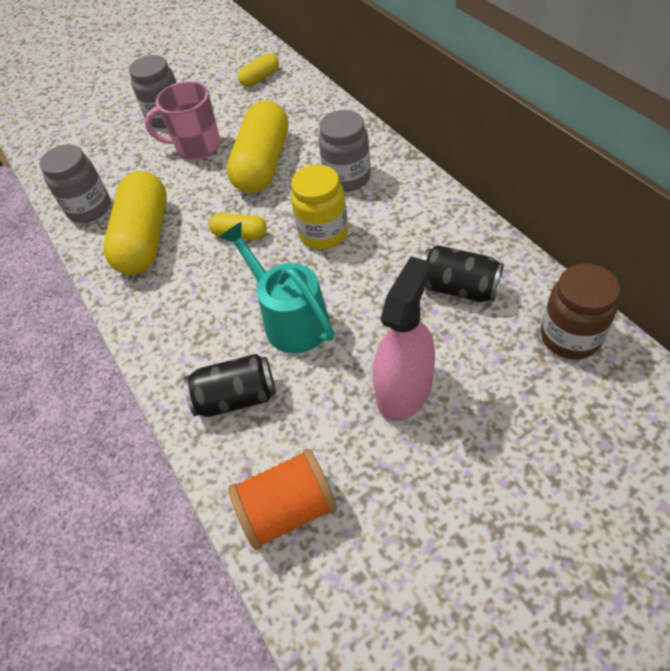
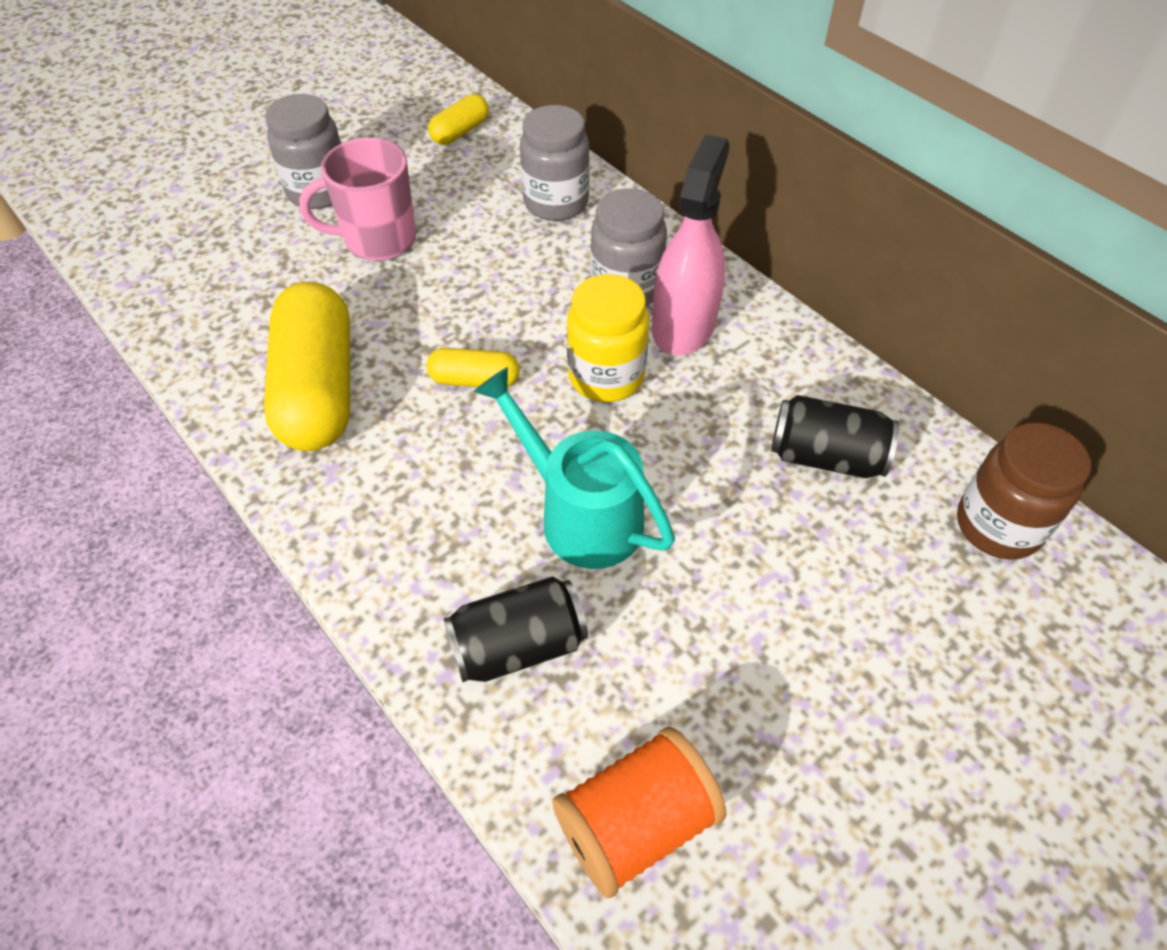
camera: 15 degrees left, 0 degrees up
grey jar [39,144,111,223] -> grey jar moved to [520,105,590,221]
yellow capsule [227,100,288,194] -> none
pink spray bottle [373,256,435,421] -> pink spray bottle moved to [652,134,730,356]

